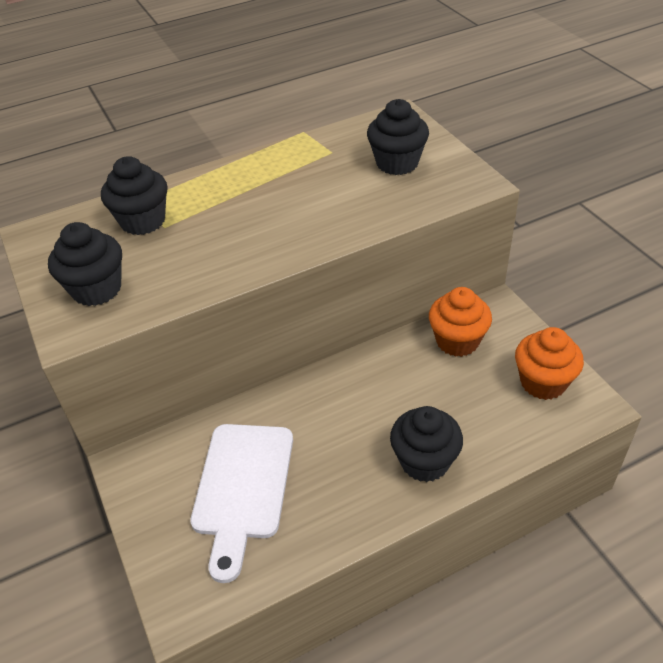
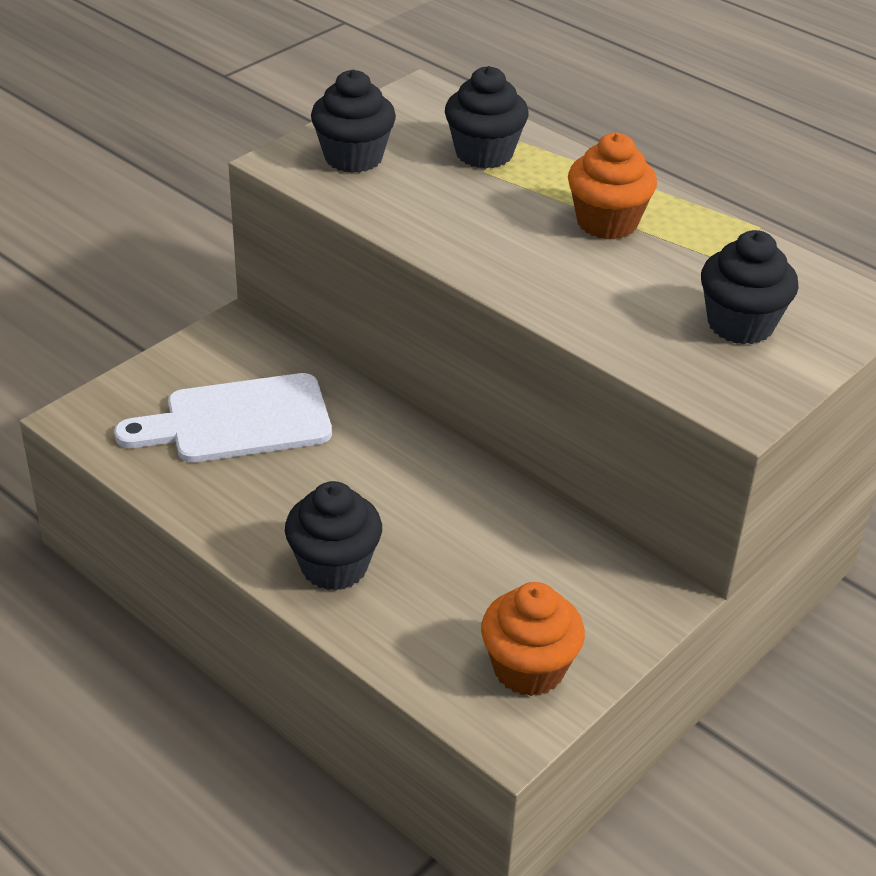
camera: 65 degrees right, 5 degrees down
orange cupcake [429,287,492,357] -> orange cupcake moved to [568,133,657,239]

